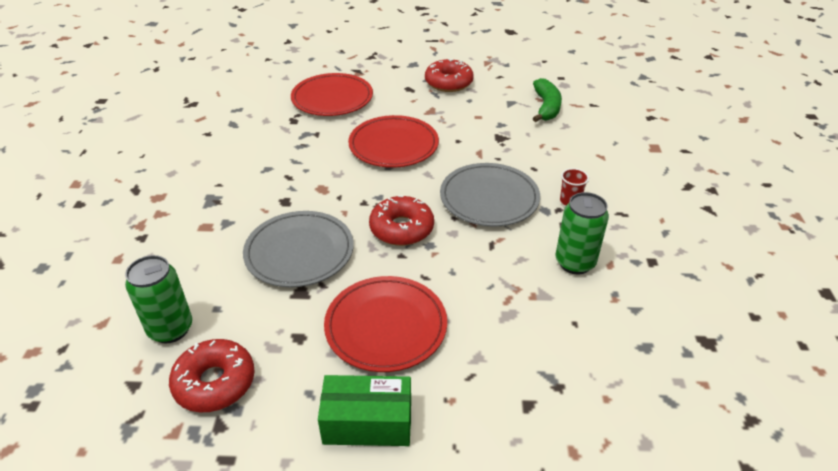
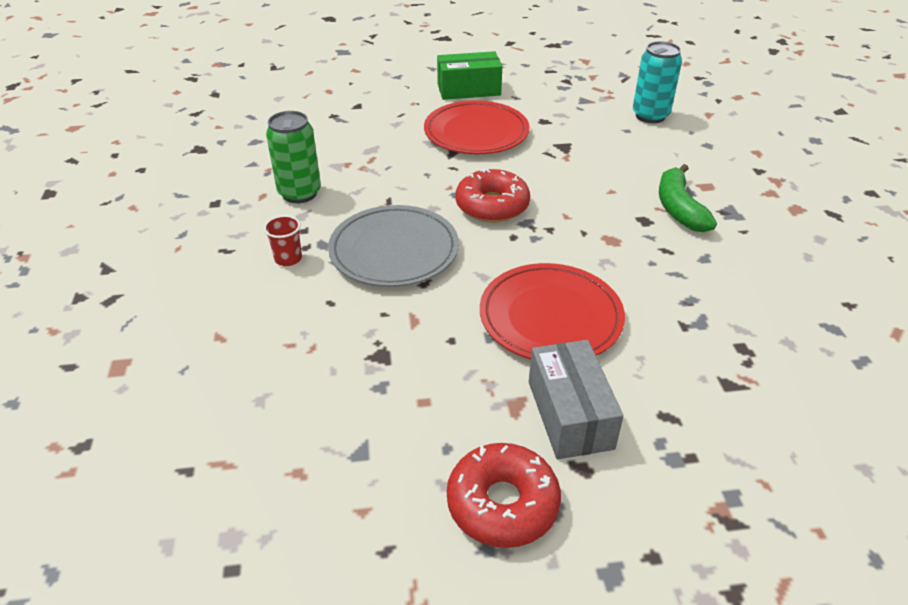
camera: 170 degrees right, 0 degrees up
green can [125,255,192,343] -> turquoise can [633,41,682,123]
red donut [169,339,255,412] -> none
grey plate [243,211,354,287] -> none
red plate [291,73,373,116] -> none
green banana [533,78,562,122] -> green banana moved to [659,164,717,232]
none -> grey box [529,340,624,459]

